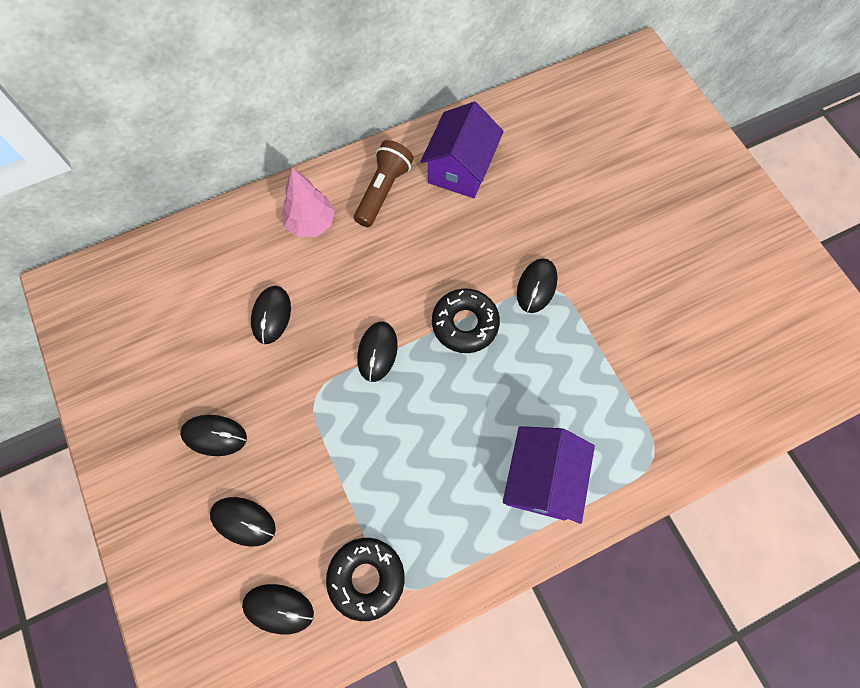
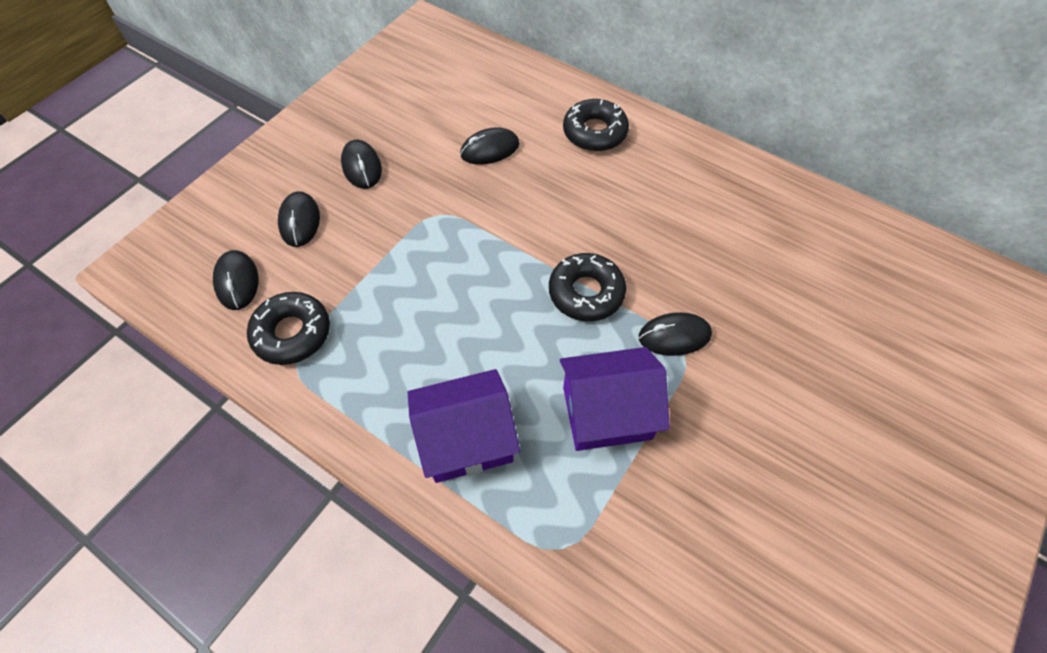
camera: 60 degrees right, 10 degrees down
pink tree [282,168,335,237] -> black donut [563,99,629,151]
brown flashlight [354,140,414,227] -> none
black mouse [357,322,398,382] -> none
purple house [420,102,504,198] -> purple house moved to [560,347,670,451]

